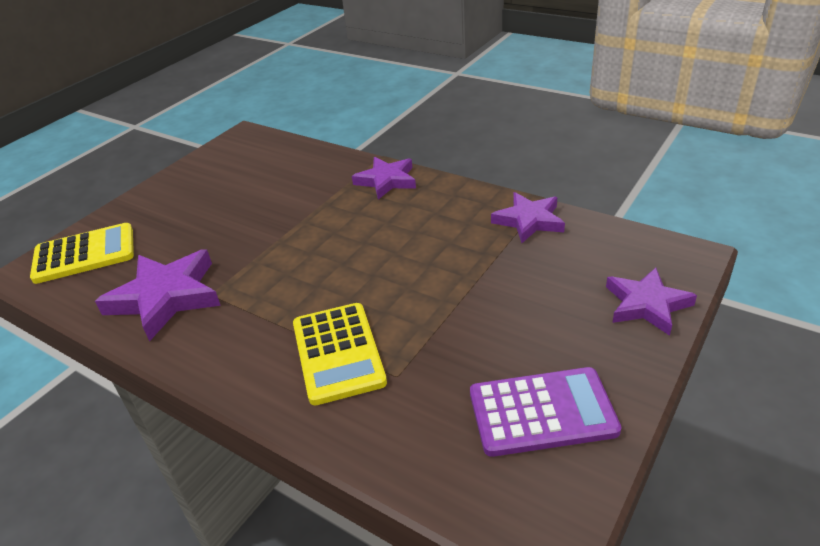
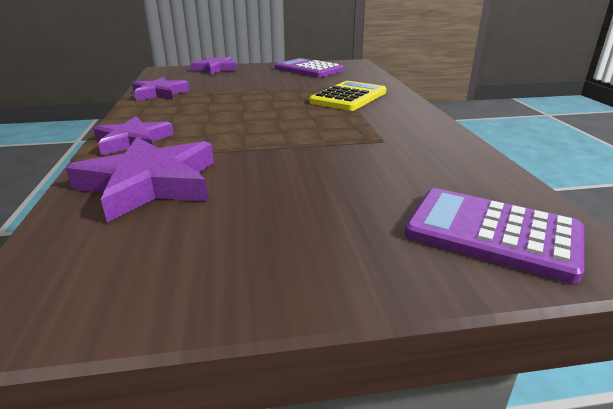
camera: 135 degrees left, 10 degrees down
yellow calculator [30,223,134,284] -> purple calculator [405,188,584,284]
purple star [95,249,221,342] -> purple star moved to [66,137,214,223]

